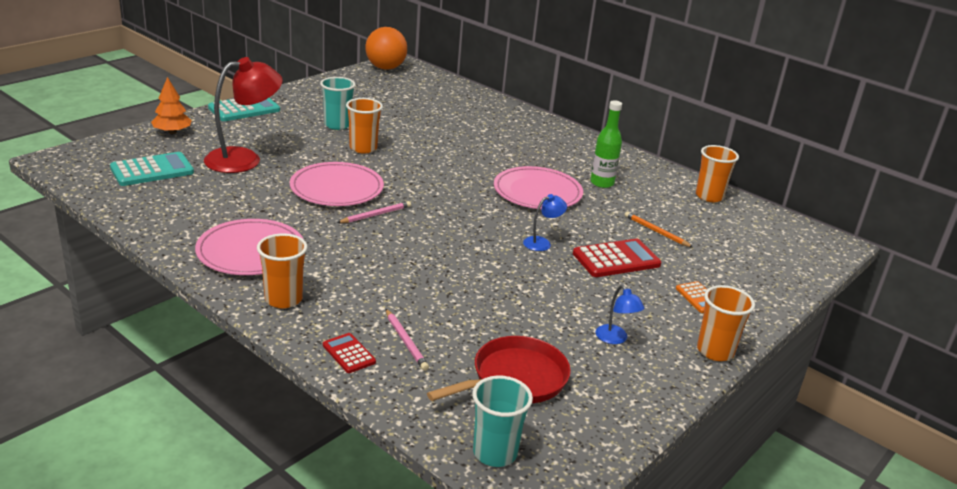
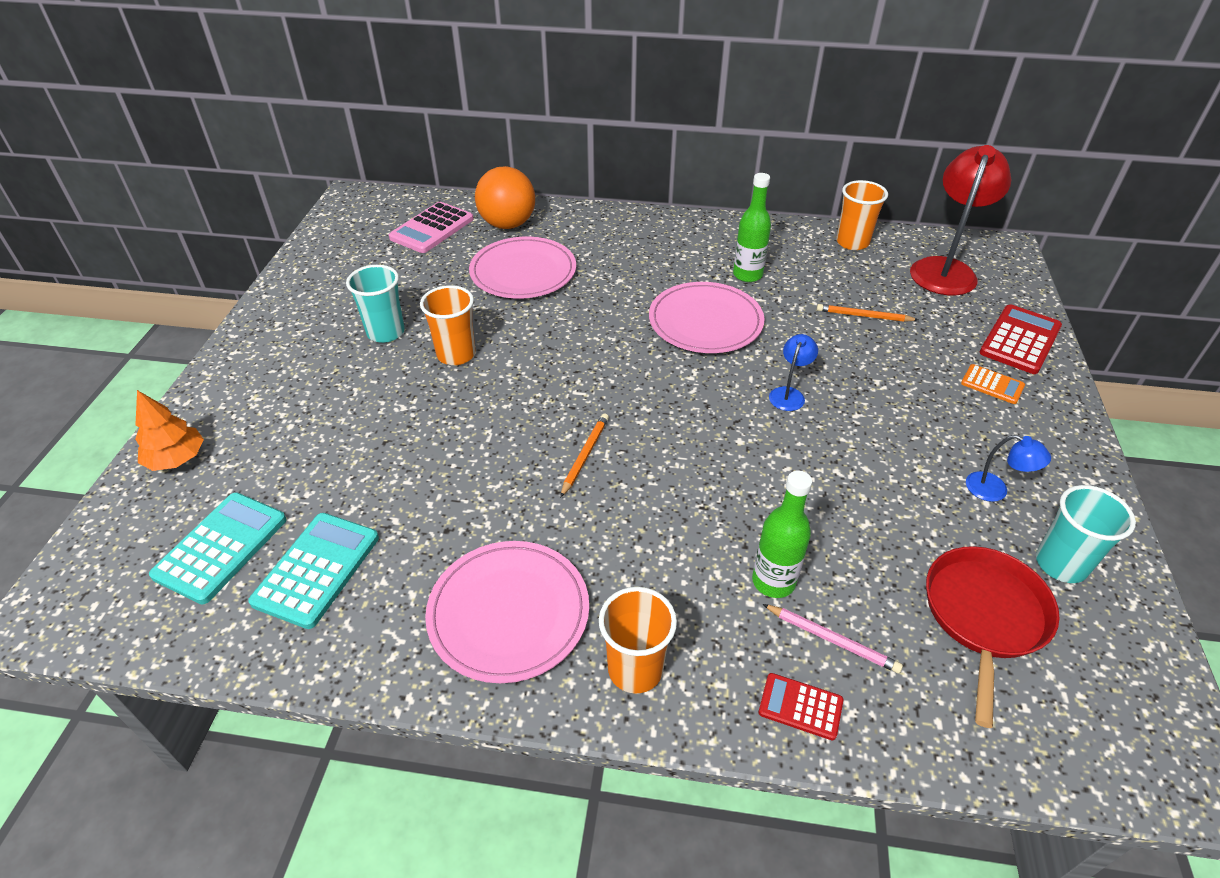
camera: 30 degrees left, 15 degrees up
red lamp [204,57,283,173] -> red lamp moved to [910,145,1011,296]
turquoise calculator [208,98,280,121] -> turquoise calculator moved to [248,513,379,629]
pink plate [290,162,384,206] -> pink plate moved to [469,237,576,298]
pink pencil [337,201,411,223] -> orange pencil [560,414,609,498]
orange ball [365,27,407,70] -> orange ball moved to [475,166,535,229]
turquoise cup [472,375,533,467] -> turquoise cup moved to [1036,485,1136,583]
red calculator [573,239,662,277] -> red calculator moved to [979,304,1062,374]
orange cup [697,285,755,361] -> none
none -> pink calculator [389,202,474,253]
none -> green bottle [752,471,812,598]

